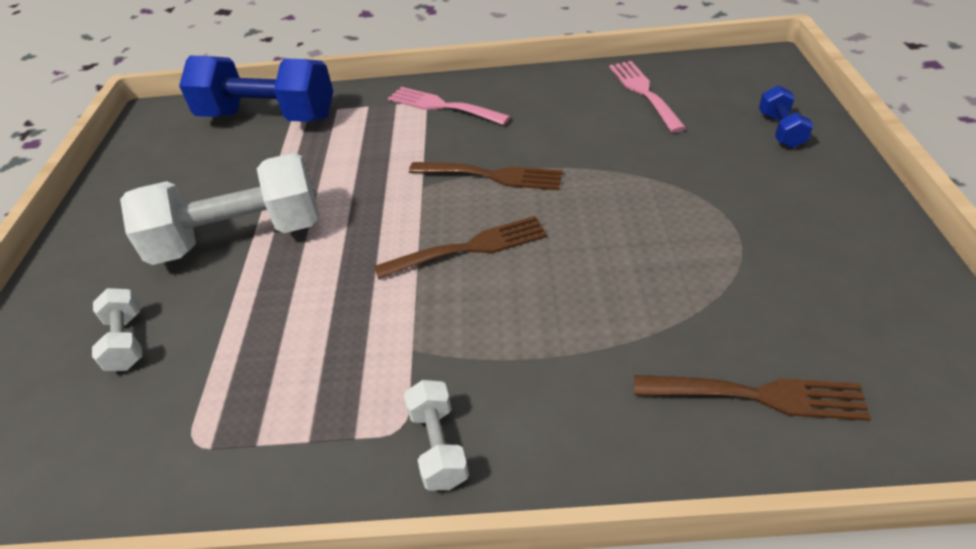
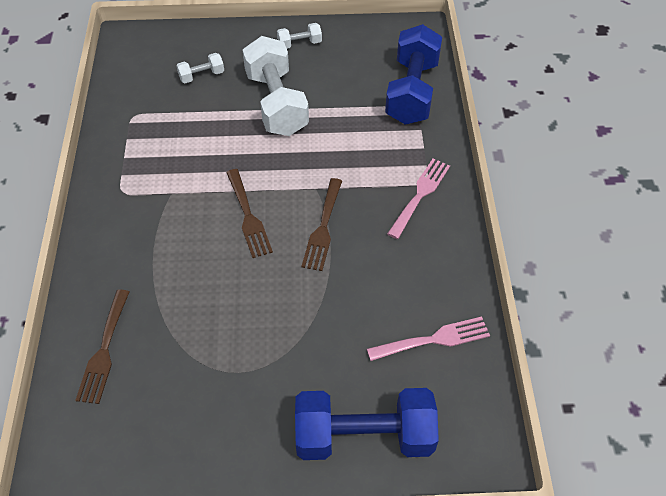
camera: 85 degrees right, 10 degrees up
white dumbbell [404,380,469,490] -> white dumbbell moved to [277,23,322,49]
blue dumbbell [759,85,813,148] -> blue dumbbell [295,388,439,460], size x2.23

